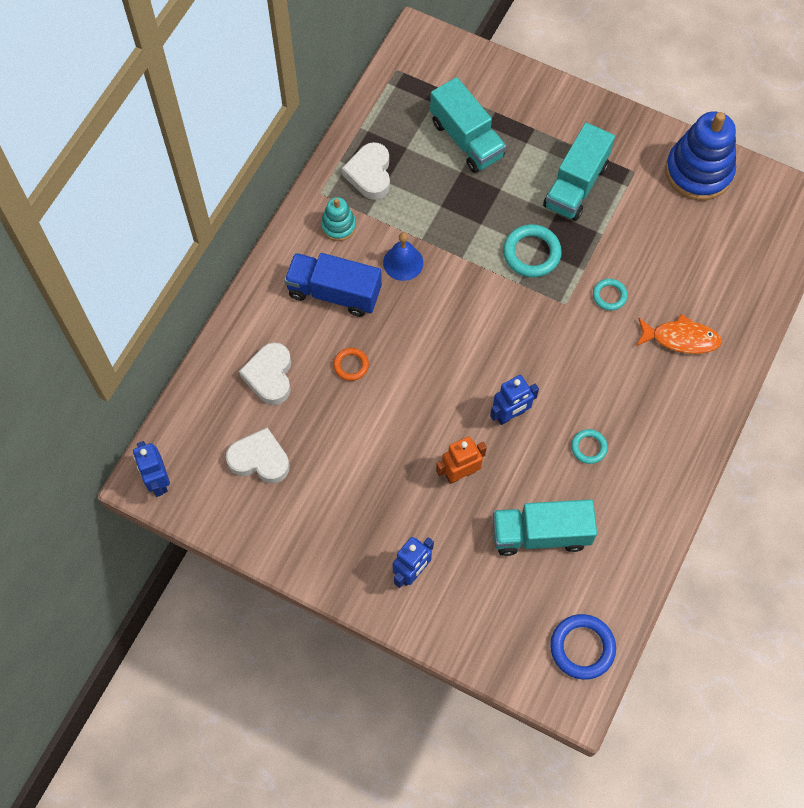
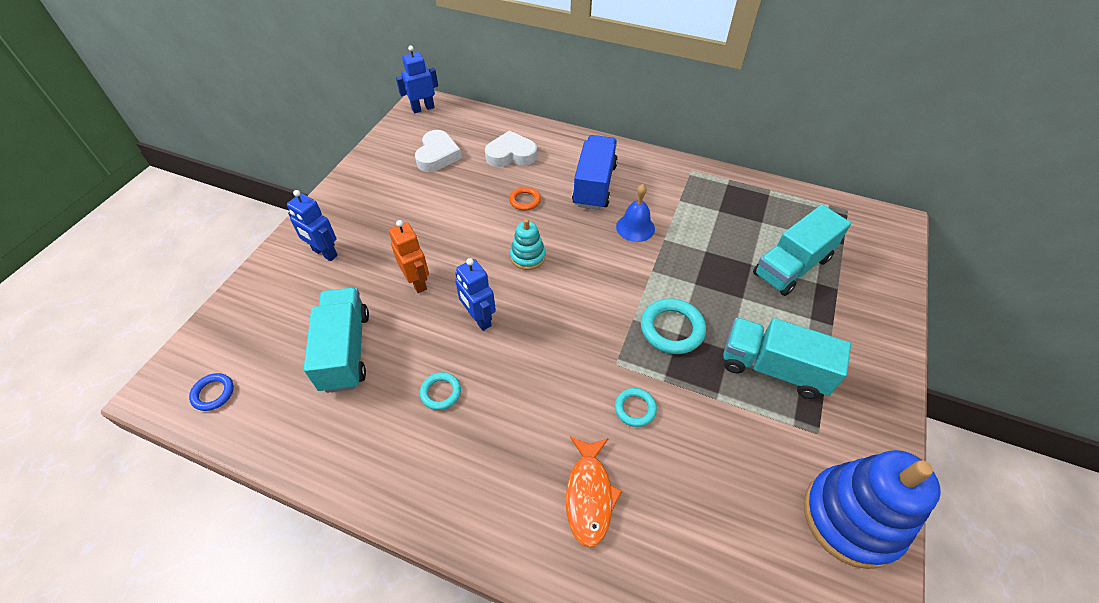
camera: 85 degrees right, 15 degrees down
turquoise stacking toy [321,197,356,241] -> turquoise stacking toy moved to [510,219,546,270]
white heart [342,142,390,200] -> none
blue ring [550,614,616,680] -> blue ring [189,373,234,411], size x0.59

